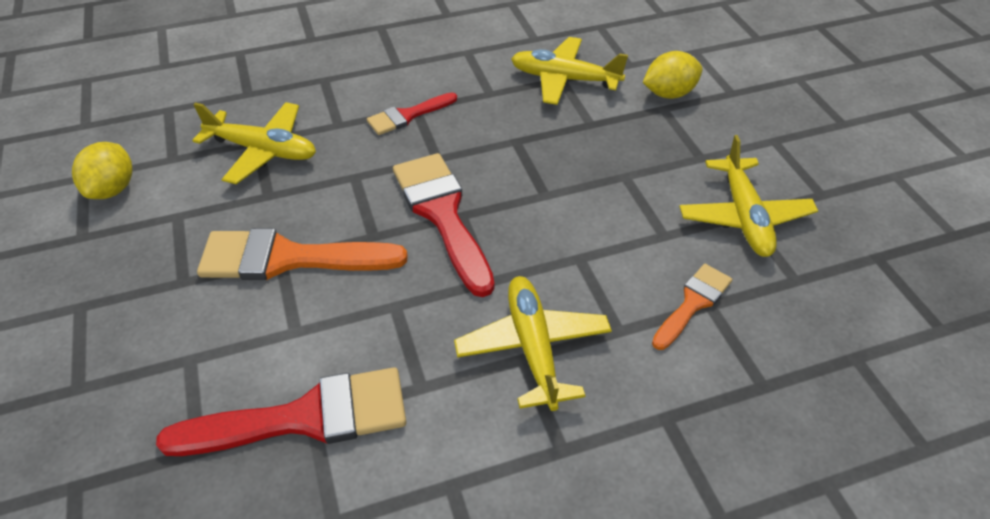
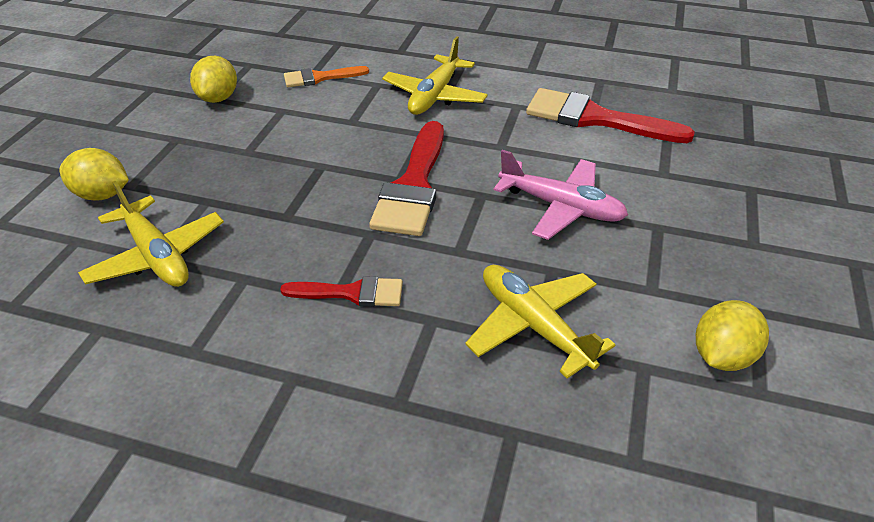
camera: 145 degrees left, 5 degrees down
orange brush [197,228,408,280] -> pink plane [494,150,628,240]
yellow plane [679,135,818,257] -> yellow lemon [190,56,237,103]

